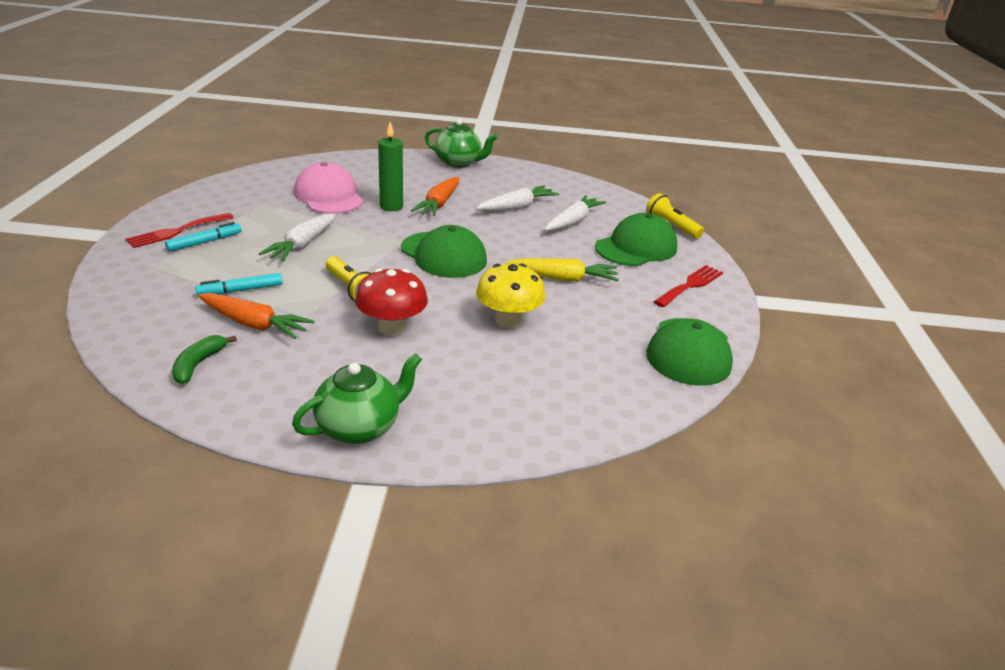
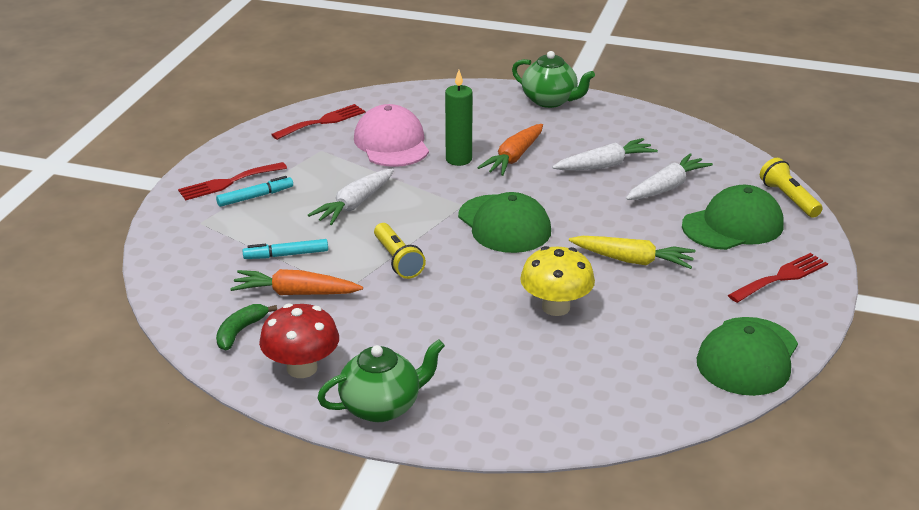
camera: 15 degrees right, 0 degrees up
orange carrot [198,293,314,339] -> orange carrot turned 150 degrees clockwise [230,269,363,295]
red mushroom [355,268,428,336] -> red mushroom moved to [259,303,339,378]
none -> red fork [271,104,365,140]

